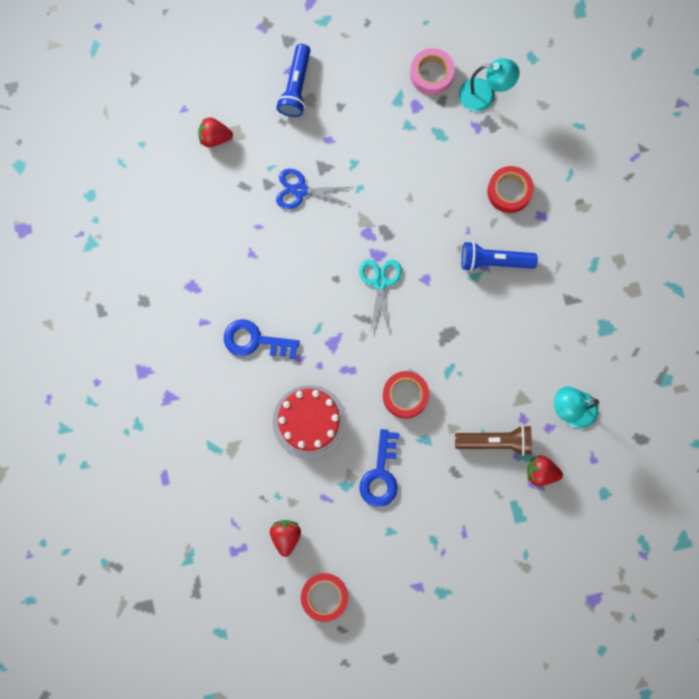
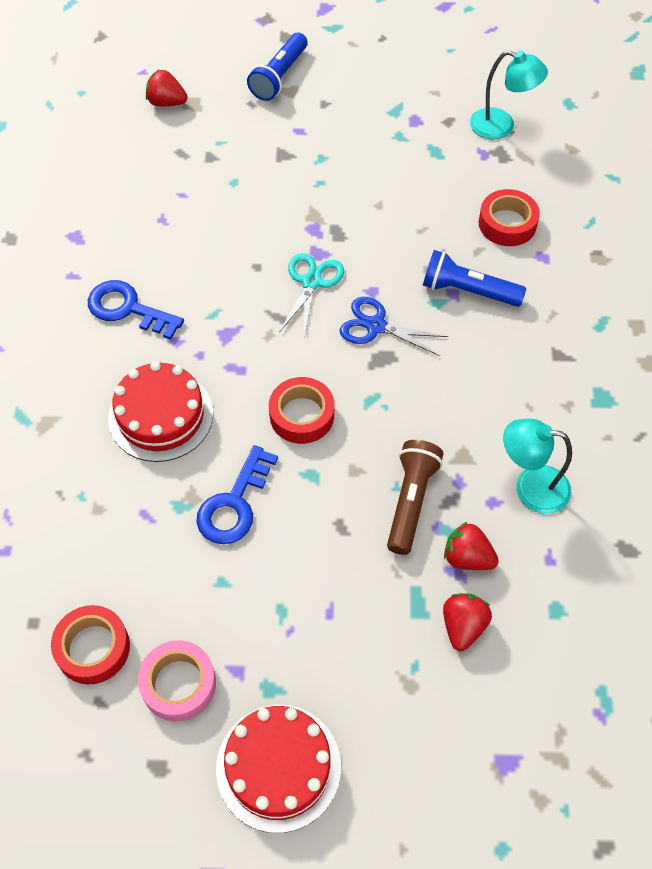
camera: 15 degrees right, 20 degrees down
red strawberry [270,520,301,557] -> red strawberry moved to [443,593,492,651]
blue scissors [276,169,351,209] -> blue scissors moved to [340,297,448,356]
pink tape [410,48,455,95] -> pink tape moved to [138,640,216,722]
brown flashlight [455,425,532,456] -> brown flashlight turned 90 degrees counterclockwise [387,440,443,555]
none -> red cake [216,705,341,833]

